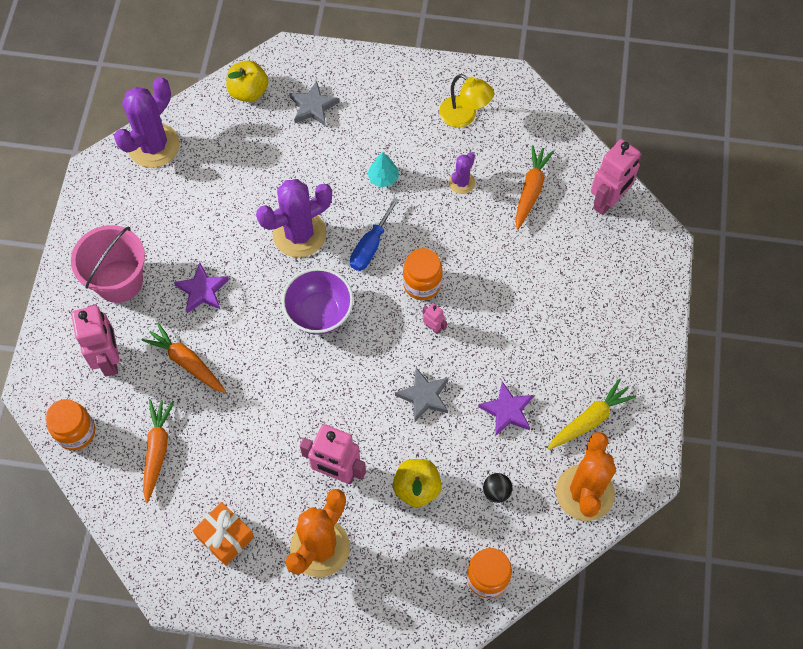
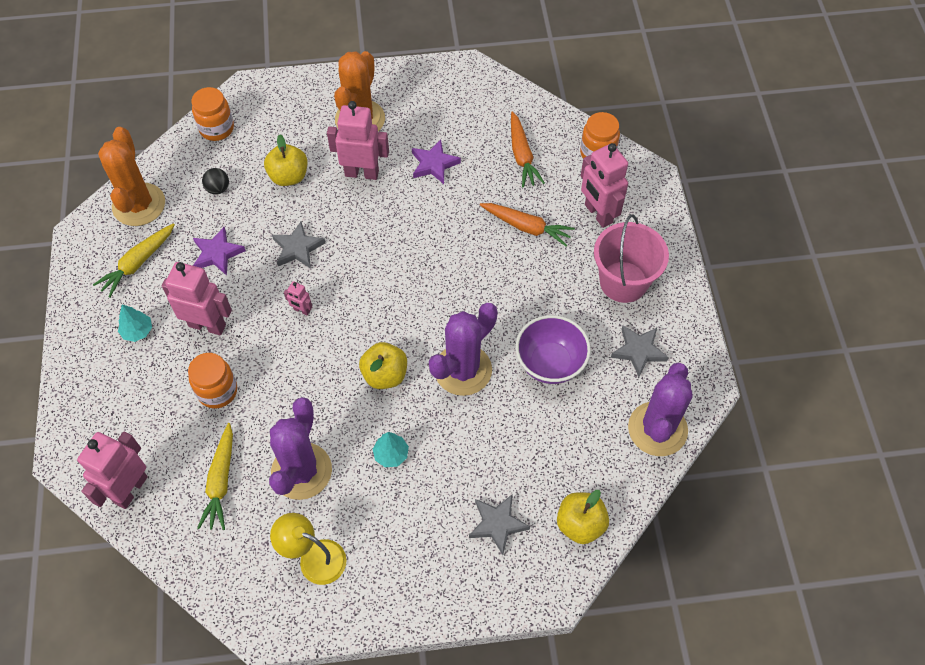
camera: 165 degrees right, 5 degrees down
purple star [174,263,229,313] -> purple star moved to [412,139,461,184]
orange gift [193,502,254,566] -> none
purple bowl [282,268,353,335] -> purple bowl moved to [515,315,591,384]
blue screwdriver [350,197,399,271] -> yellow apple [359,342,407,389]
orange jar [403,248,443,300] -> orange jar moved to [188,353,237,408]
purple cactus [449,152,475,194] -> purple cactus [269,397,332,500], size x1.98
orange carrot [515,145,554,230] -> yellow carrot [197,423,233,530]
none -> turquoise tree [118,305,152,342]
none -> pink robot [162,262,232,335]
none -> grey star [611,325,669,377]

